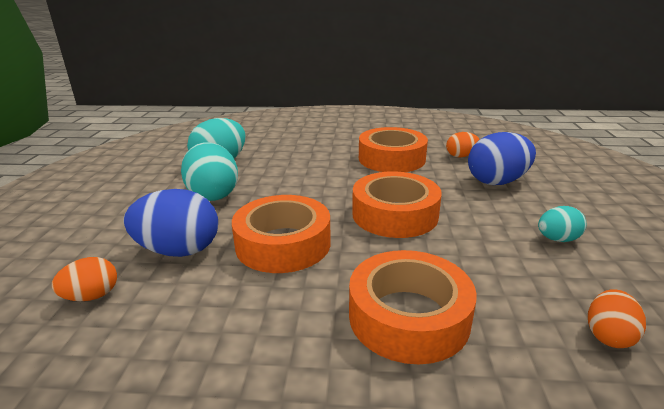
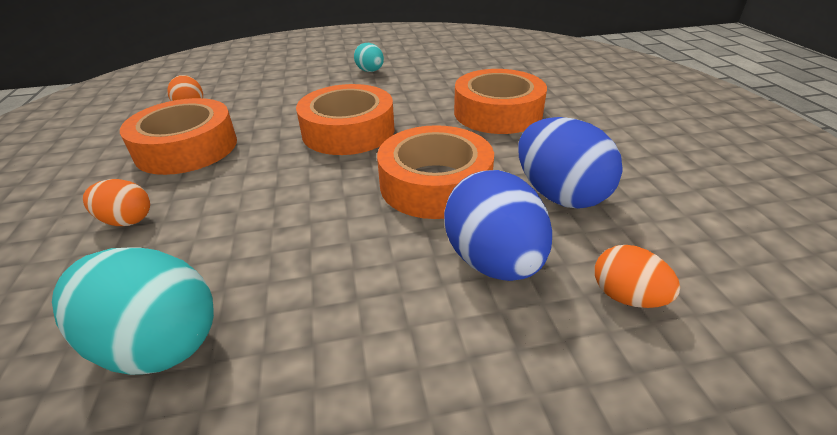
camera: 105 degrees left, 10 degrees up
turquoise egg [181,142,238,201] -> none
blue egg [468,132,536,185] -> blue egg moved to [518,117,623,209]
orange egg [588,289,646,348] -> orange egg moved to [83,179,150,226]

